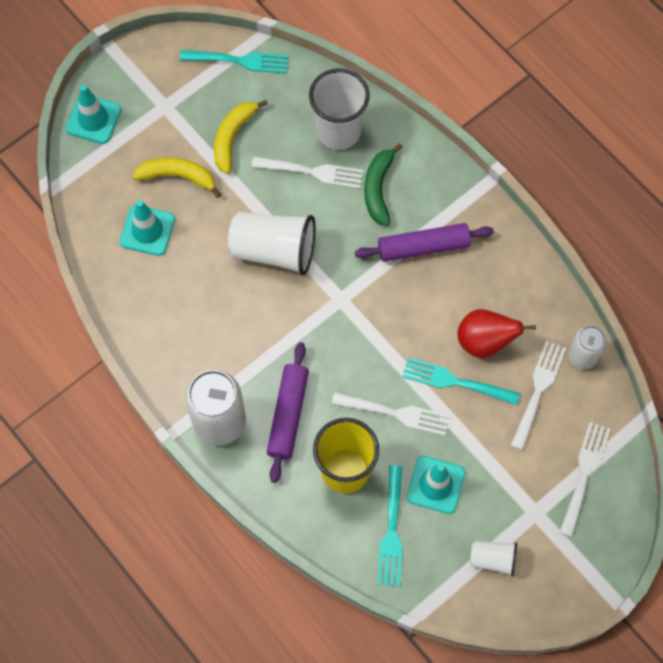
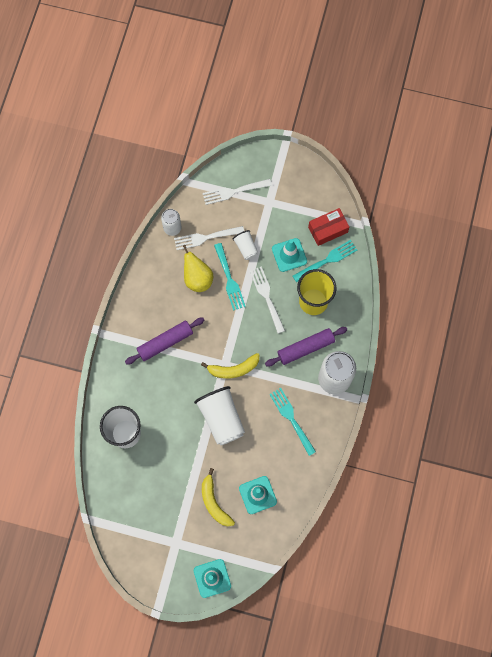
camera: 125 degrees left, 5 degrees up
turquoise fork [180,50,289,73] -> turquoise fork moved to [269,388,316,456]
yellow banana [214,100,268,174] -> yellow banana moved to [201,353,259,379]
white fork [251,156,363,189] -> none
purple rolling pin [355,223,494,262] -> purple rolling pin turned 75 degrees counterclockwise [125,317,204,365]
green banana [364,143,403,226] -> none
red pear [457,309,536,358] -> yellow pear [183,245,213,292]
white cup [470,540,517,577] -> white cup moved to [233,230,258,260]
none -> red box [308,208,349,246]

